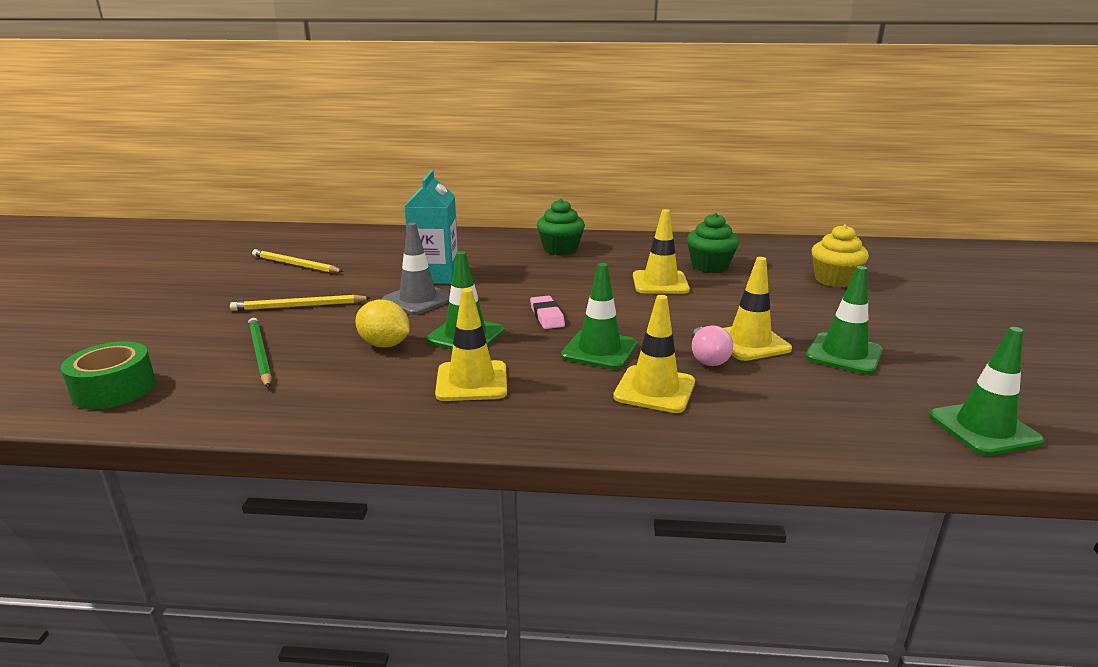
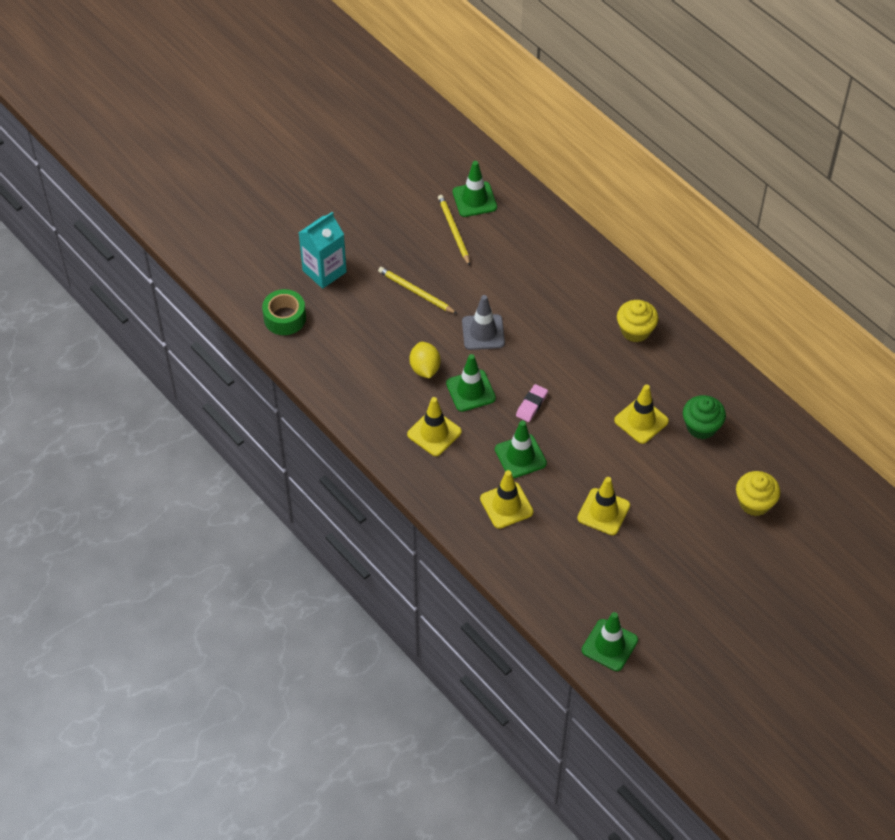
camera: 45 degrees right, 30 degrees up
green pencil [248,318,272,388] -> none
turquoise carton [404,170,458,284] -> turquoise carton moved to [298,212,347,289]
green cupcake [537,199,585,255] -> yellow cupcake [617,300,658,342]
pink light bulb [692,325,733,366] -> none
green traffic cone [805,266,883,375] -> green traffic cone moved to [453,161,497,217]

